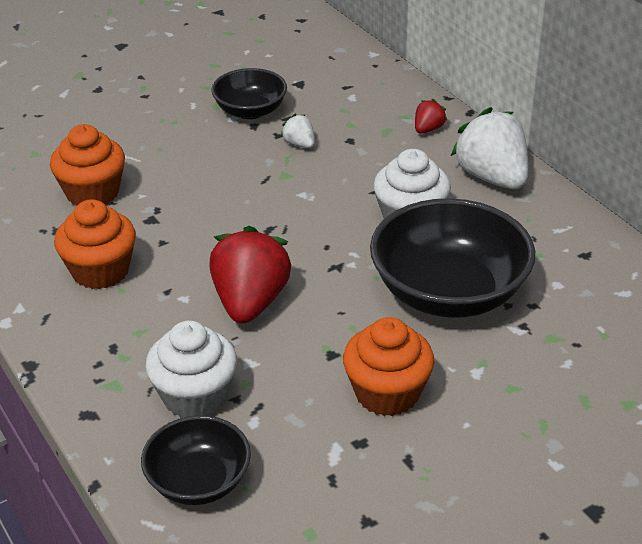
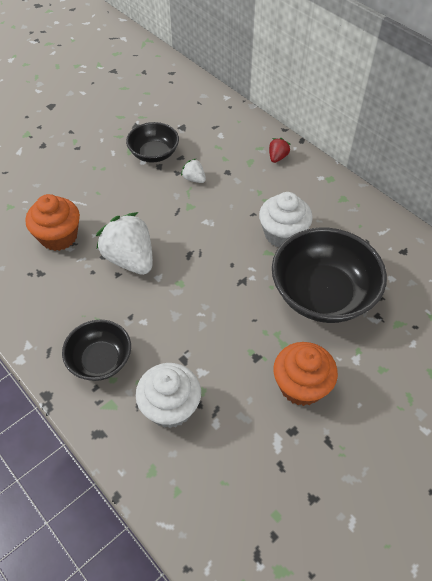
camera: 10 degrees left, 15 degrees up
orange cupcake [54,199,136,289] -> none
black bowl [141,415,251,505] -> black bowl moved to [62,320,131,381]
red strawberry [209,226,291,324] -> none
white strawberry [451,107,529,189] -> white strawberry moved to [96,212,153,275]

